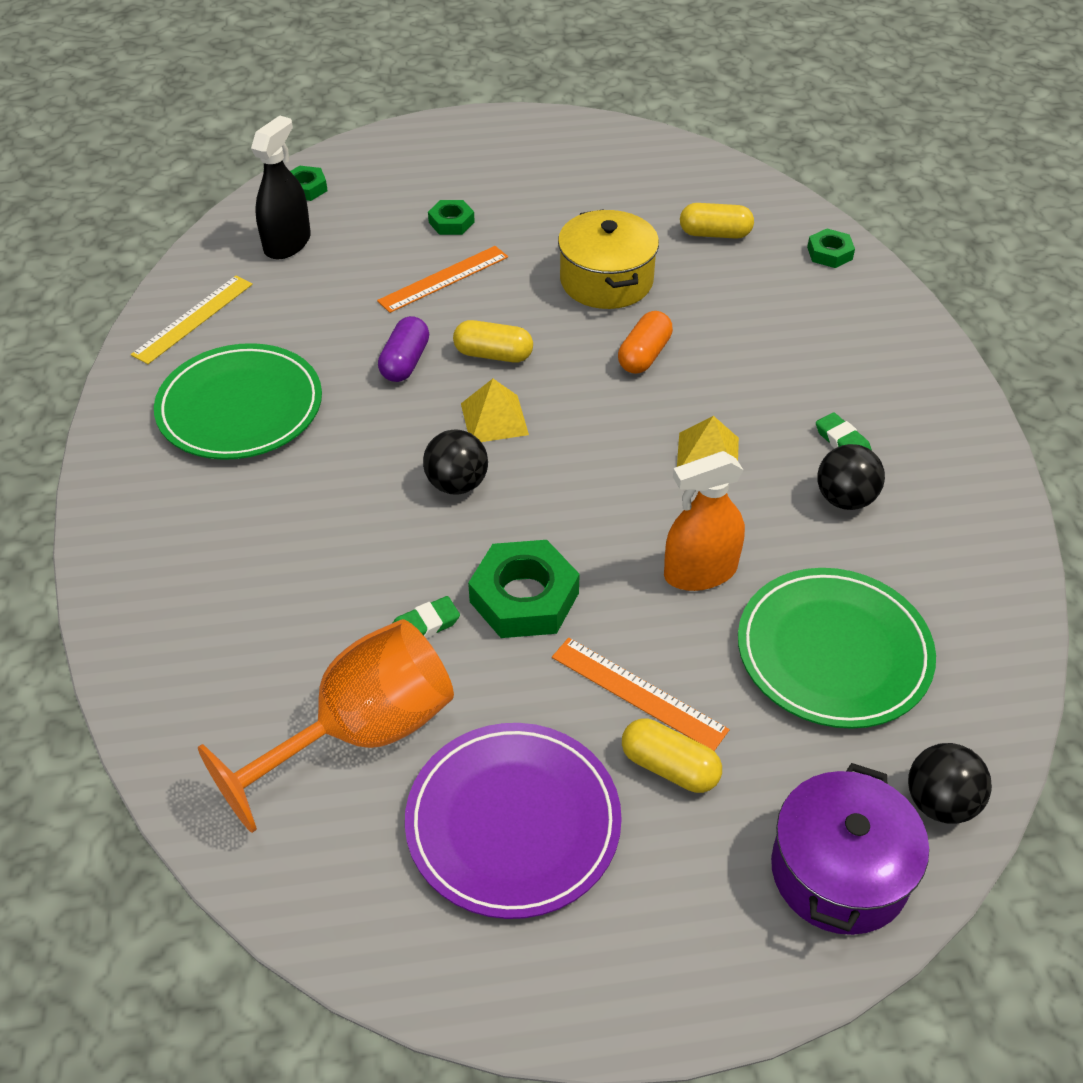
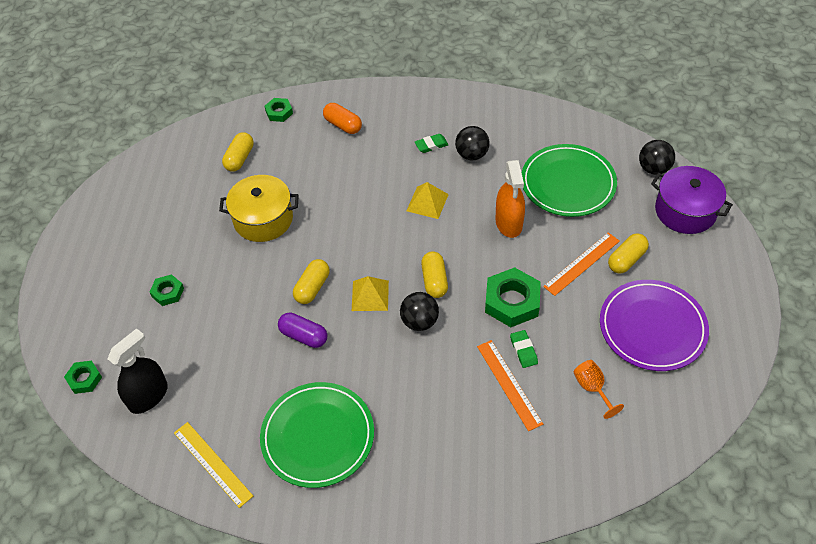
camera: 75 degrees left, 5 degrees up
orange goblet [198,619,454,833] -> orange goblet [574,360,624,419], size x0.44
black spray bottle [251,116,311,259] -> black spray bottle turned 90 degrees clockwise [108,328,168,414]
orange ruler [377,246,508,313] -> orange ruler moved to [477,340,543,431]
orange capsule [618,311,673,374] -> orange capsule moved to [323,103,362,134]
none -> yellow capsule [421,251,448,298]

